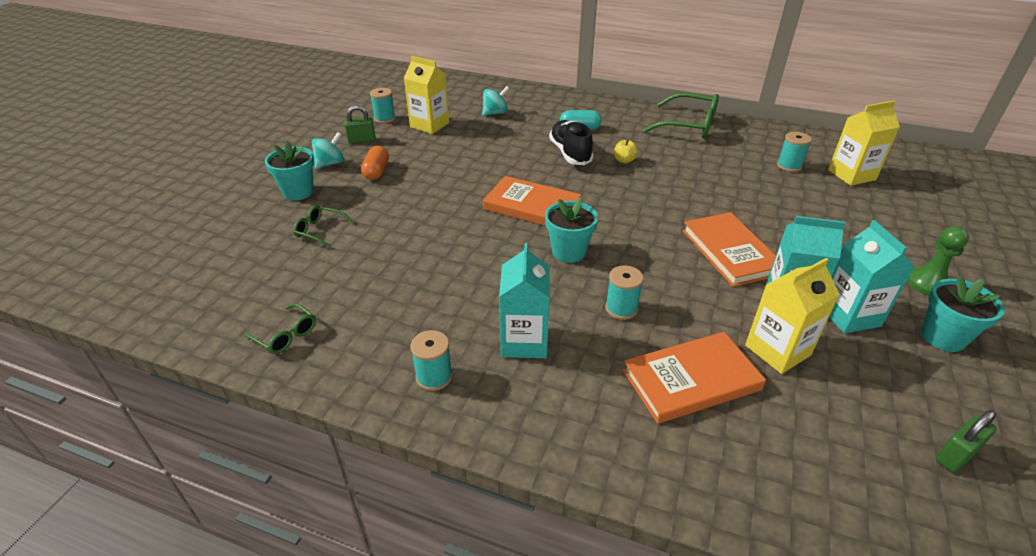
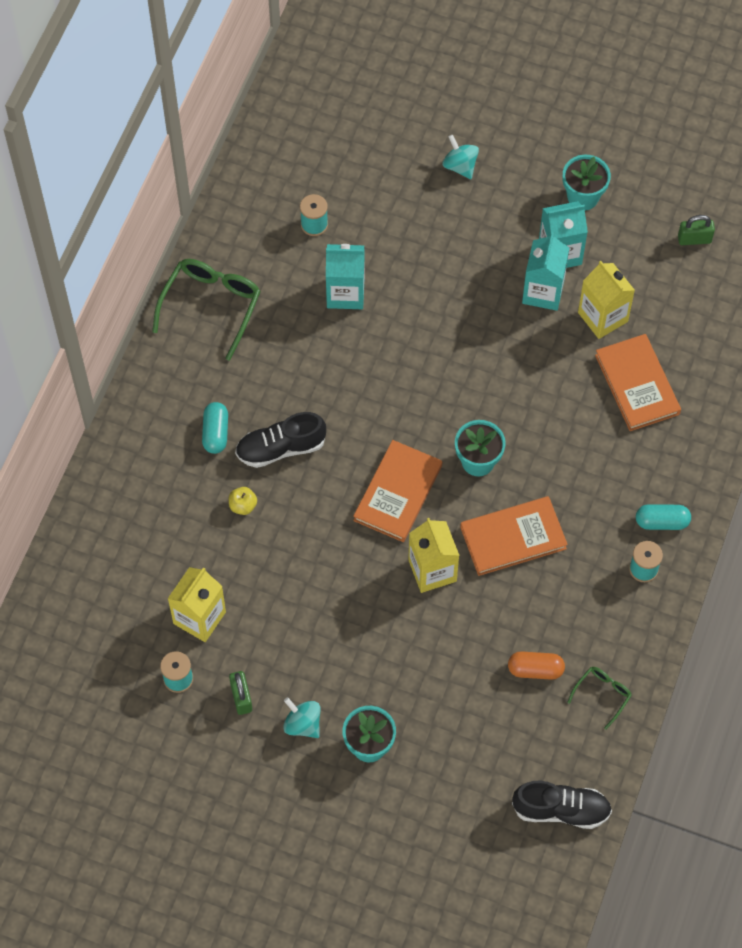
camera: 90 degrees left, 25 degrees up
green glasses [293,205,354,248] -> none
orange capsule [361,146,389,180] -> orange capsule moved to [508,651,565,680]
turquoise spinning top [482,86,509,116] -> turquoise spinning top moved to [442,135,479,179]
turquoise carton [499,243,550,358] -> turquoise carton moved to [326,244,365,309]
turquoise spool [605,266,644,320] -> none
yellow apple [614,139,638,164] -> yellow apple moved to [229,487,257,515]
orange book [682,212,776,287] -> orange book moved to [460,496,568,576]
yellow carton [828,101,900,186] -> yellow carton moved to [408,518,460,593]
green pawn [907,226,969,296] -> none
green padlock [936,410,997,473] -> green padlock turned 60 degrees counterclockwise [678,215,715,245]
none -> black shoe [512,781,612,829]
none -> turquoise capsule [636,504,691,530]

